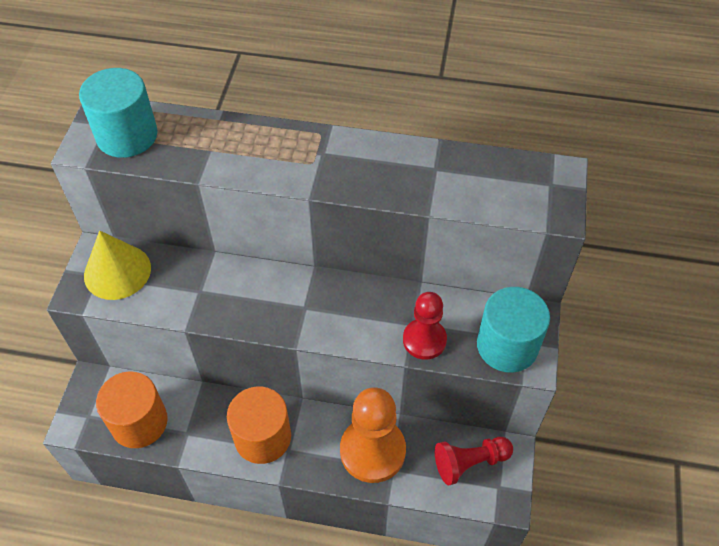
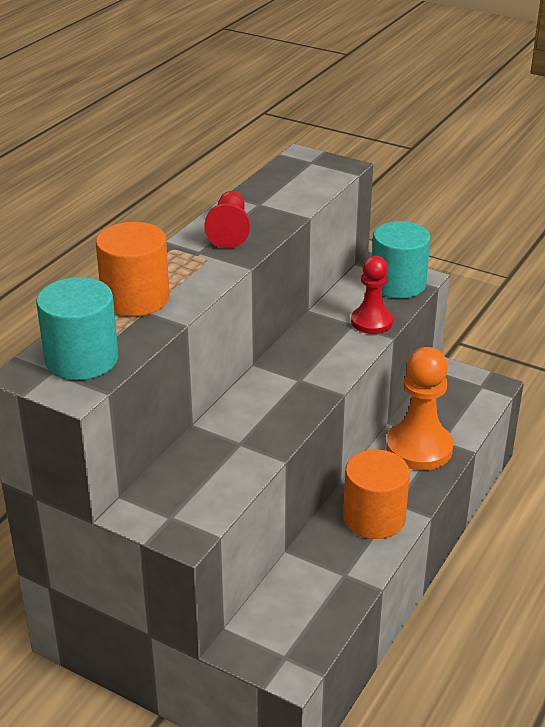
camera: 70 degrees left, 20 degrees down
yellow cone [84,230,151,300] -> none
orange cylinder [96,371,168,448] -> orange cylinder moved to [96,222,170,316]
red pawn [435,437,513,485] -> red pawn moved to [204,191,250,248]

